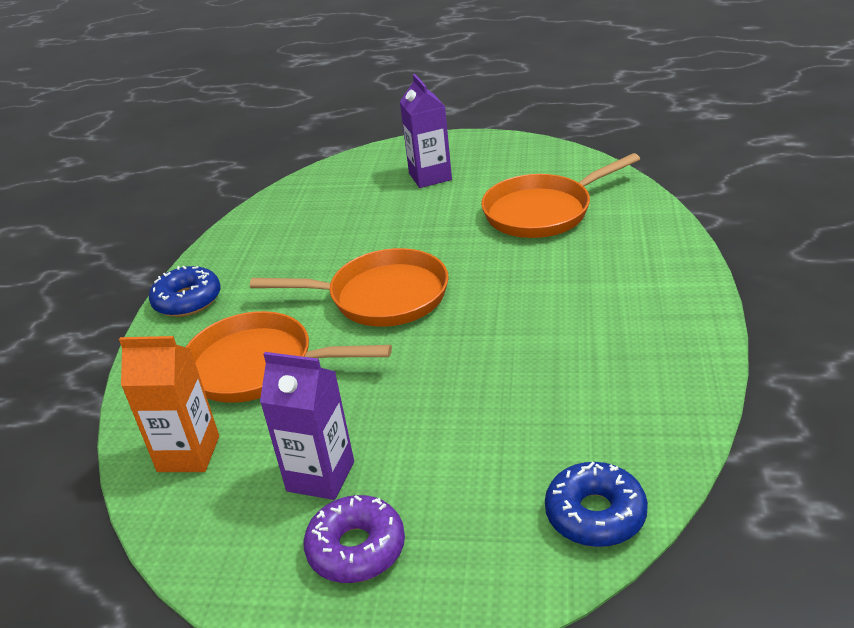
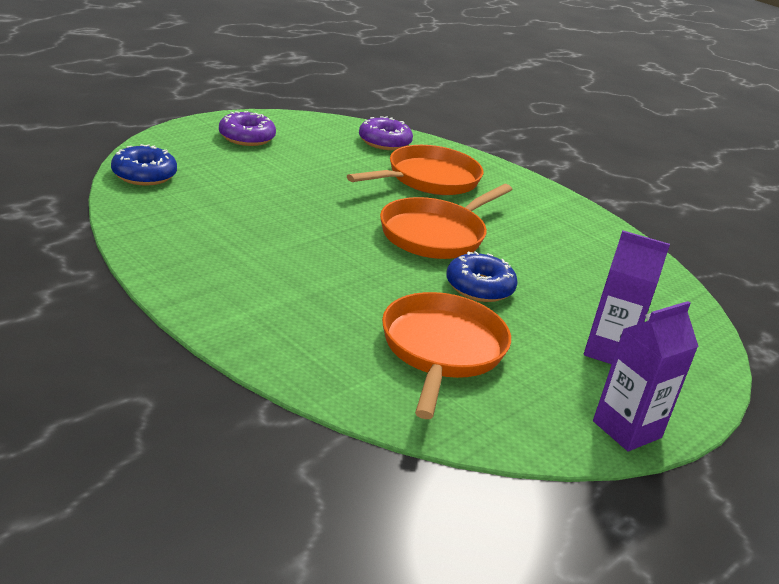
camera: 120 degrees right, 5 degrees down
orange carton [119,336,219,472] -> purple donut [359,116,413,150]
blue donut [149,266,220,317] -> blue donut moved to [446,251,518,302]
purple carton [260,352,354,500] -> purple carton moved to [593,301,699,451]

